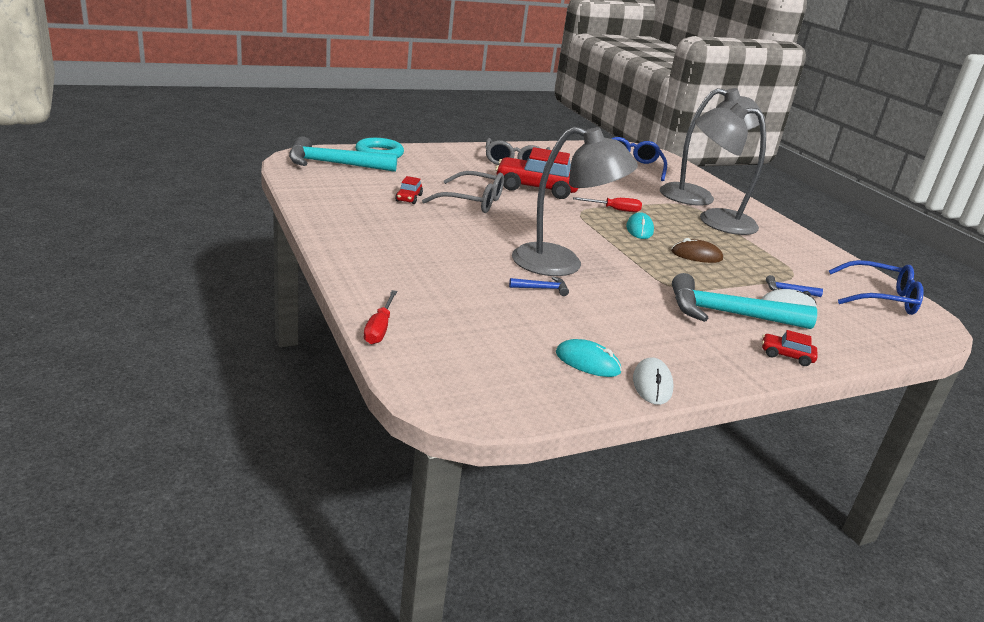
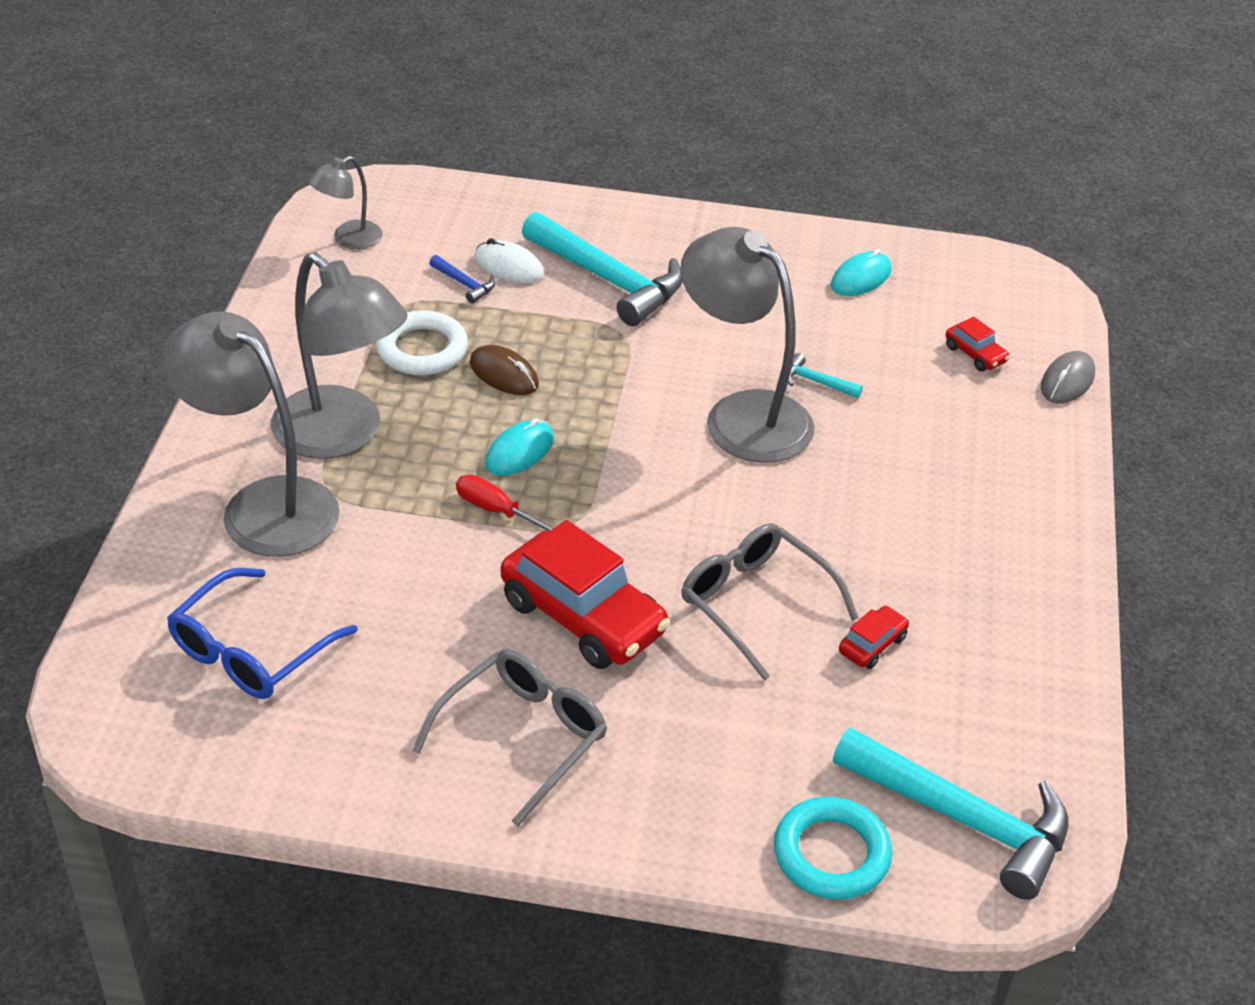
camera: 145 degrees left, 15 degrees up
red screwdriver [364,290,397,345] -> grey mouse [1041,351,1095,404]
blue hammer [509,277,569,296] -> turquoise hammer [788,353,863,398]
turquoise mouse [556,339,622,377] -> turquoise mouse turned 75 degrees clockwise [831,249,892,296]
white mouse [633,357,674,405] -> none
red car [762,330,818,366] -> red car moved to [946,317,1010,371]
blue glasses [829,260,924,315] -> grey lamp [309,156,383,249]
none -> white ring [376,310,468,375]

